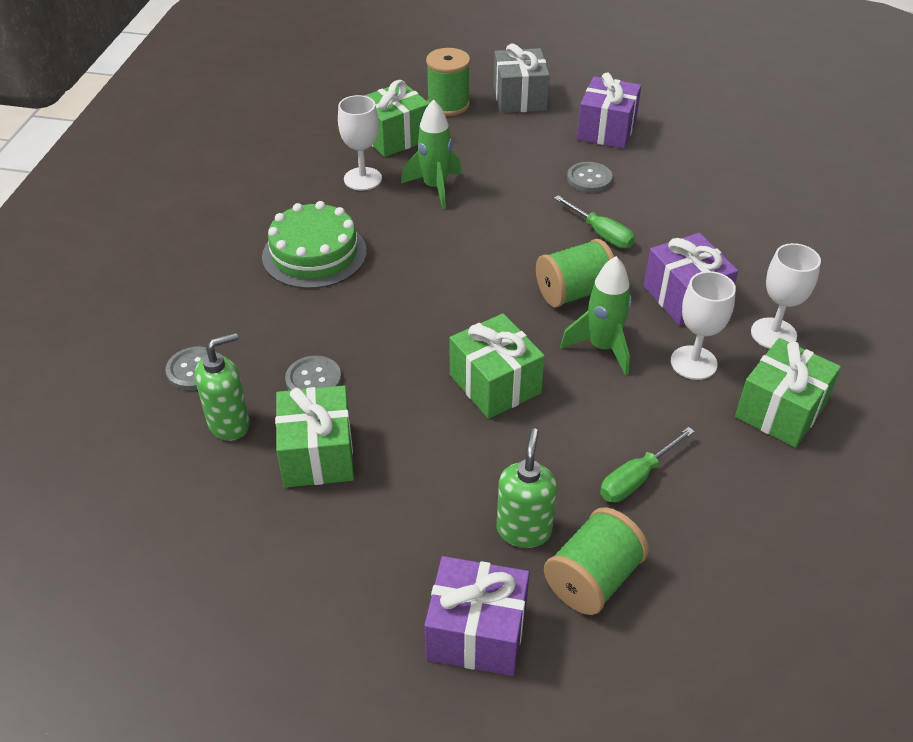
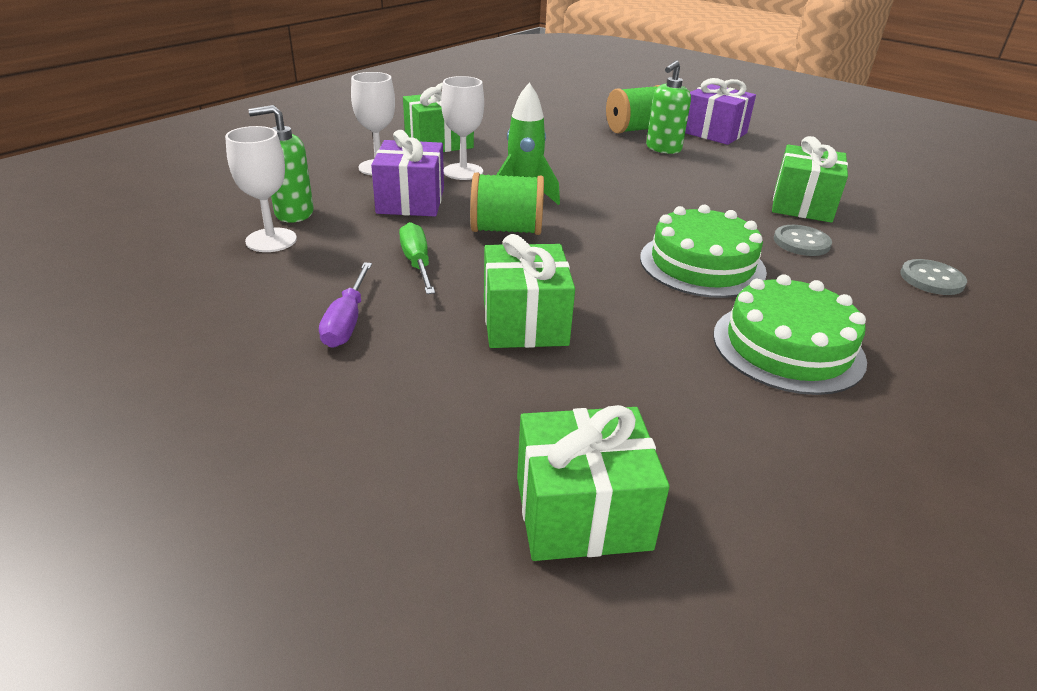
camera: 155 degrees left, 10 degrees down
green soap dispenser [195,332,250,441] -> green soap dispenser moved to [248,105,314,223]
white goblet [338,95,382,191] -> white goblet moved to [225,126,297,252]
green rocket [401,99,461,209] -> none
green spool [426,48,470,116] -> none
green gift [450,313,545,419] -> green gift moved to [484,234,575,348]
grey gift [494,43,550,113] -> none
grey button [567,162,612,193] -> purple screwdriver [319,262,372,348]
purple gift [577,72,641,149] -> none
green screwdriver [600,427,695,502] -> none
none -> green cake [640,205,767,298]

